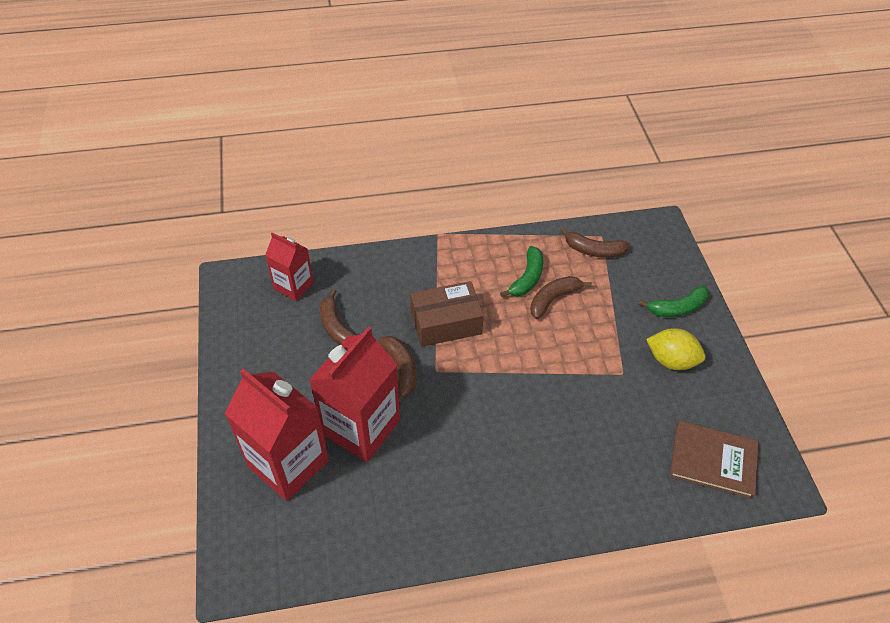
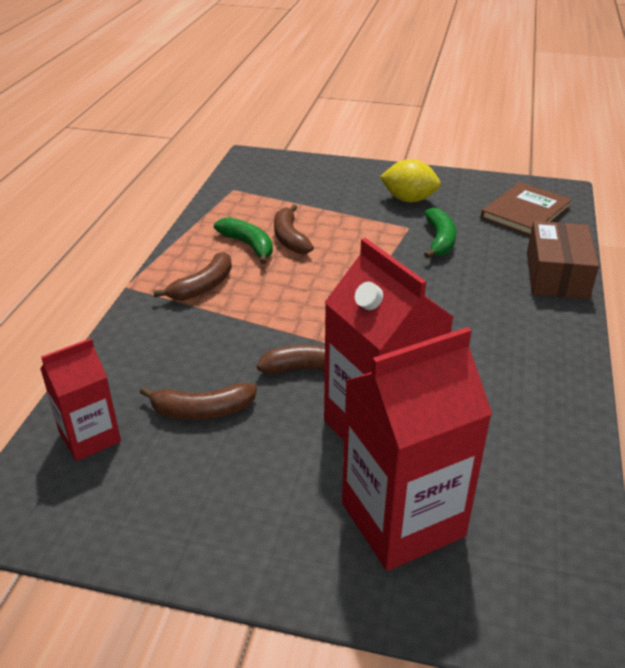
camera: 65 degrees left, 15 degrees down
brown box [410,281,484,347] -> brown box moved to [527,221,599,300]
brown banana [560,227,630,258] -> brown banana moved to [153,252,232,301]
green banana [639,285,709,317] -> green banana moved to [424,208,456,259]
yellow lemon [646,328,706,370] -> yellow lemon turned 60 degrees clockwise [380,159,441,202]

